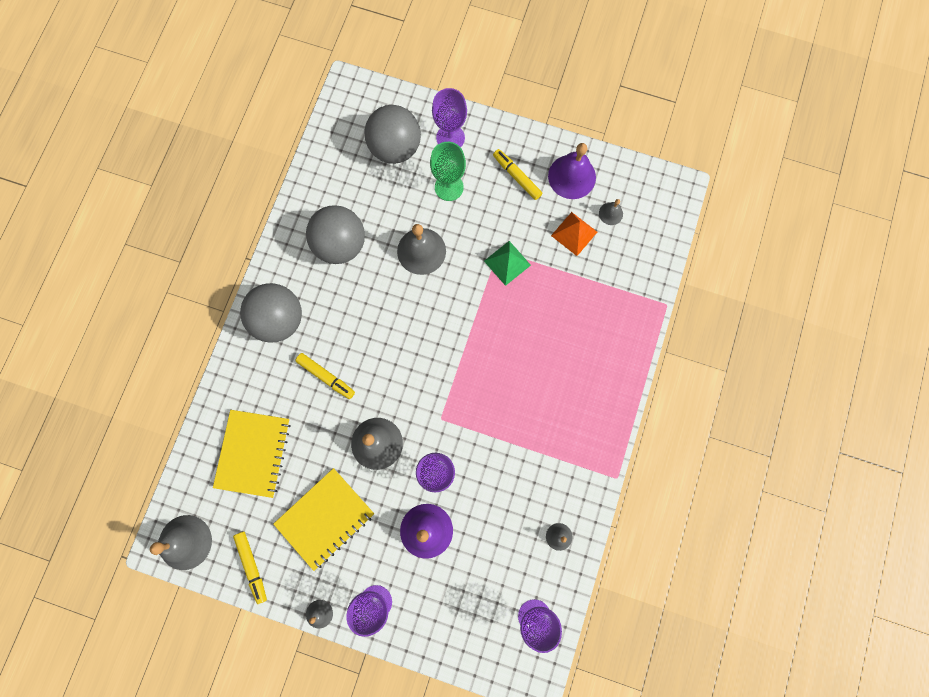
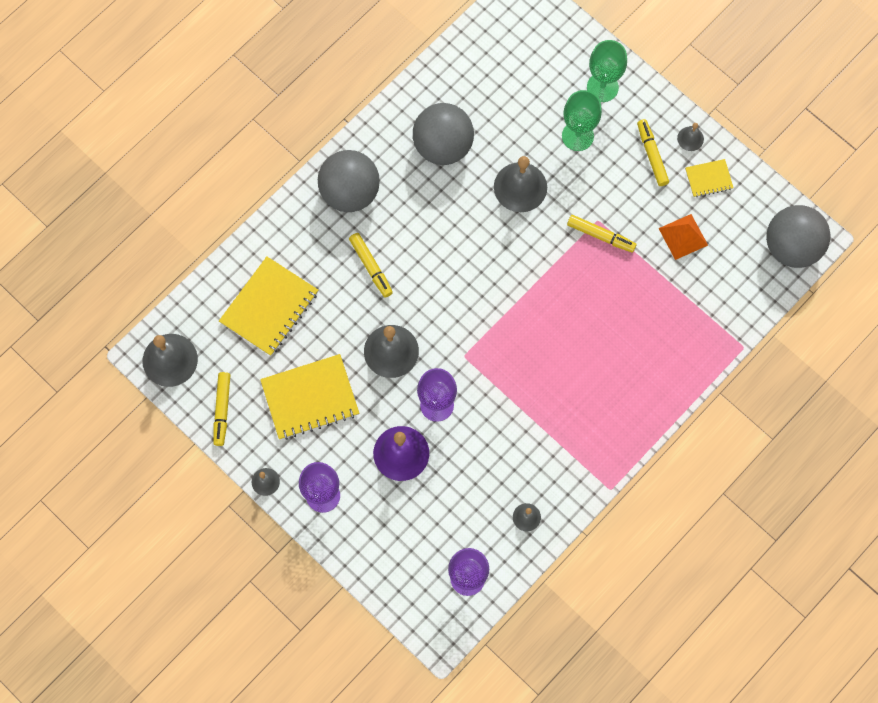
camera: 25 degrees right, 5 degrees down
grey ball [364,105,421,164] -> grey ball moved to [766,205,831,268]
purple goblet [432,88,467,147] -> green goblet [587,40,627,102]
green pyramid [484,241,531,286] -> yellow marker [567,215,637,253]
purple bell [548,143,596,199] -> yellow notebook [685,159,734,197]
grey bell [599,199,623,225] -> grey bell moved to [677,123,704,151]

